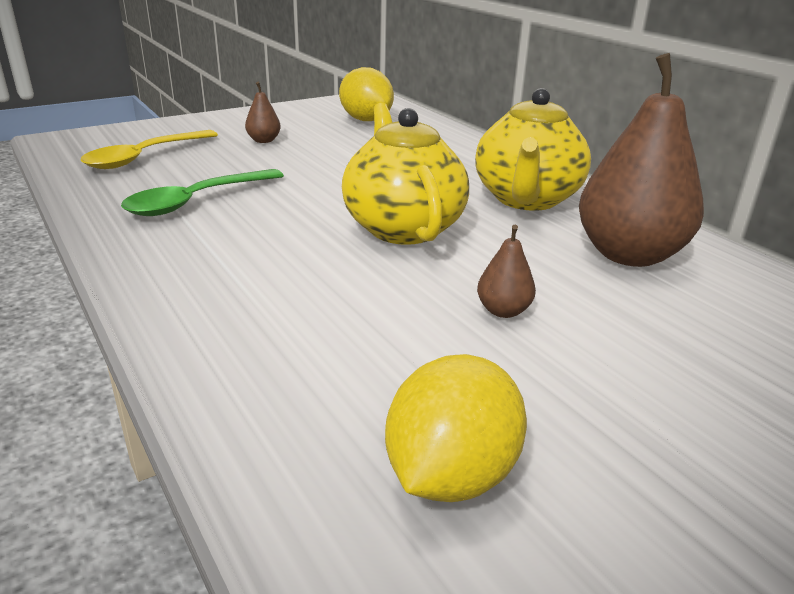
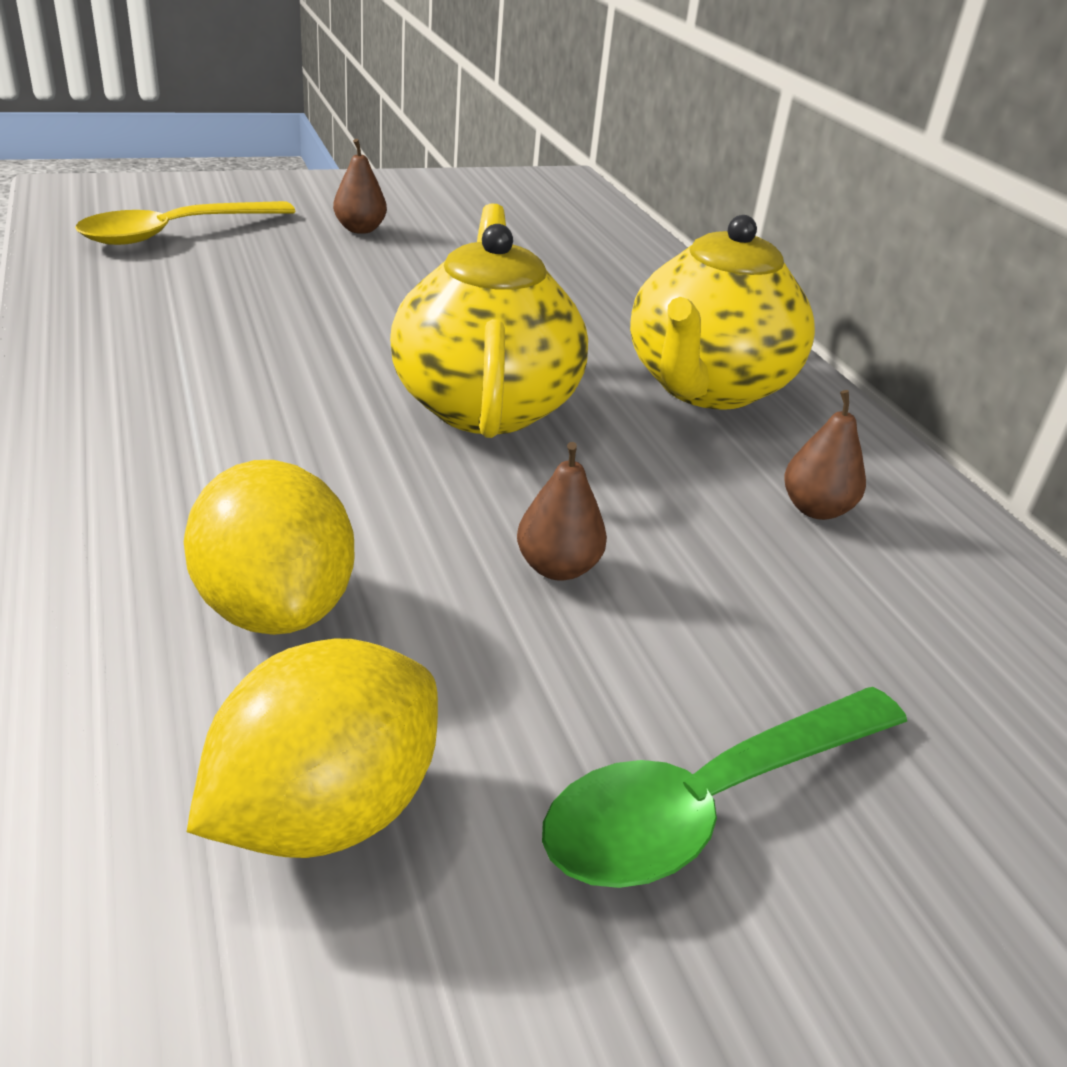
camera: 10 degrees right, 5 degrees up
green spoon [121,169,284,216] -> green spoon moved to [542,687,907,888]
yellow lemon [339,67,394,121] -> yellow lemon moved to [184,460,354,635]
brown pear [579,53,704,267] -> brown pear [784,390,866,520], size x0.43

